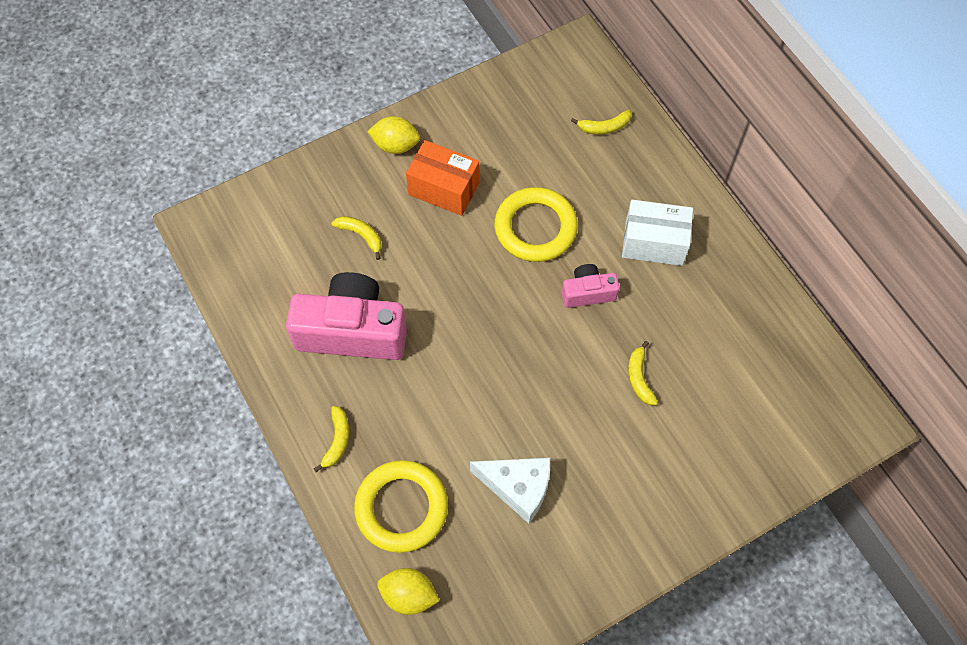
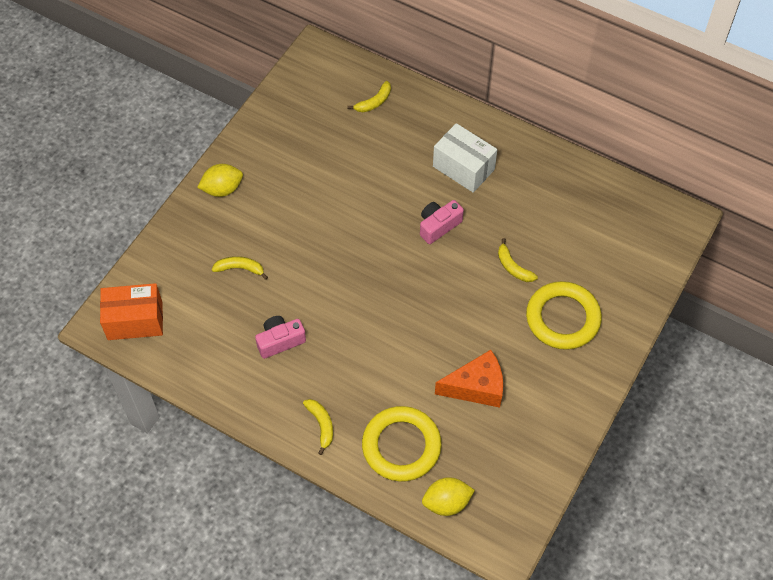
camera: 30 degrees left, 5 degrees down
pink camera [286,272,407,360] -> pink camera [255,316,306,359], size x0.50
orange box [406,140,479,216] -> orange box moved to [100,283,163,340]
white cheese [470,458,550,524] -> orange cheese [435,350,503,408]
yellow ring [494,187,578,262] -> yellow ring moved to [526,281,602,350]
white box [622,200,693,266] -> white box turned 60 degrees clockwise [433,123,497,193]

